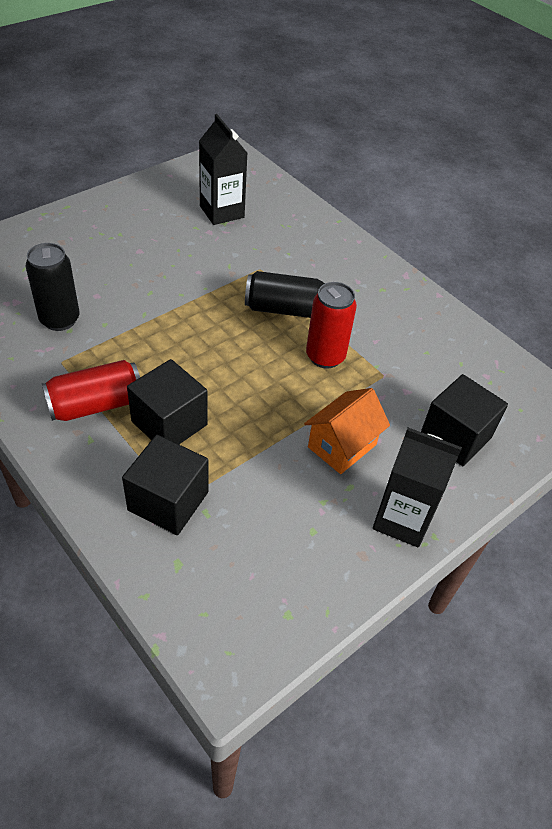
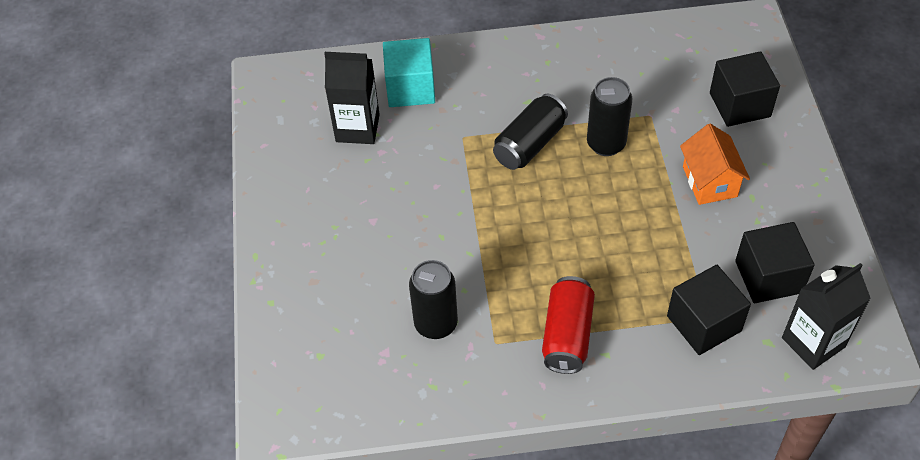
camera: 50 degrees left, 5 degrees up
black cube [127,359,207,444] -> black cube moved to [735,222,815,303]
red can [306,282,357,369] -> black can [587,77,632,156]
black carton [373,428,462,548] -> black carton moved to [782,263,871,370]
none -> turquoise cube [383,38,435,107]

